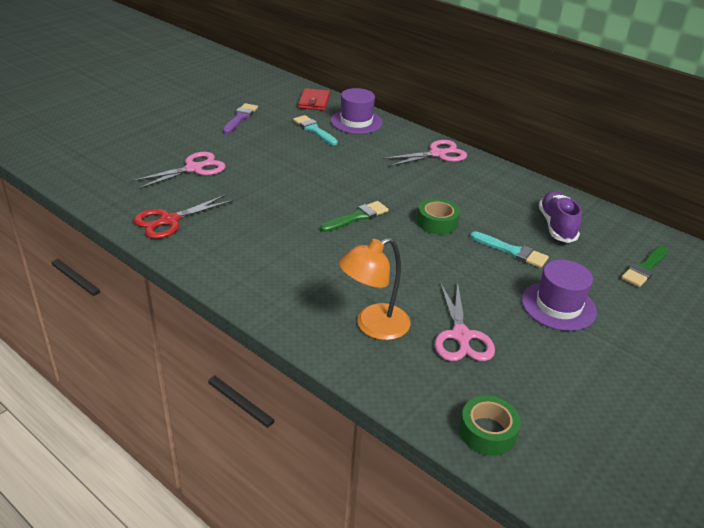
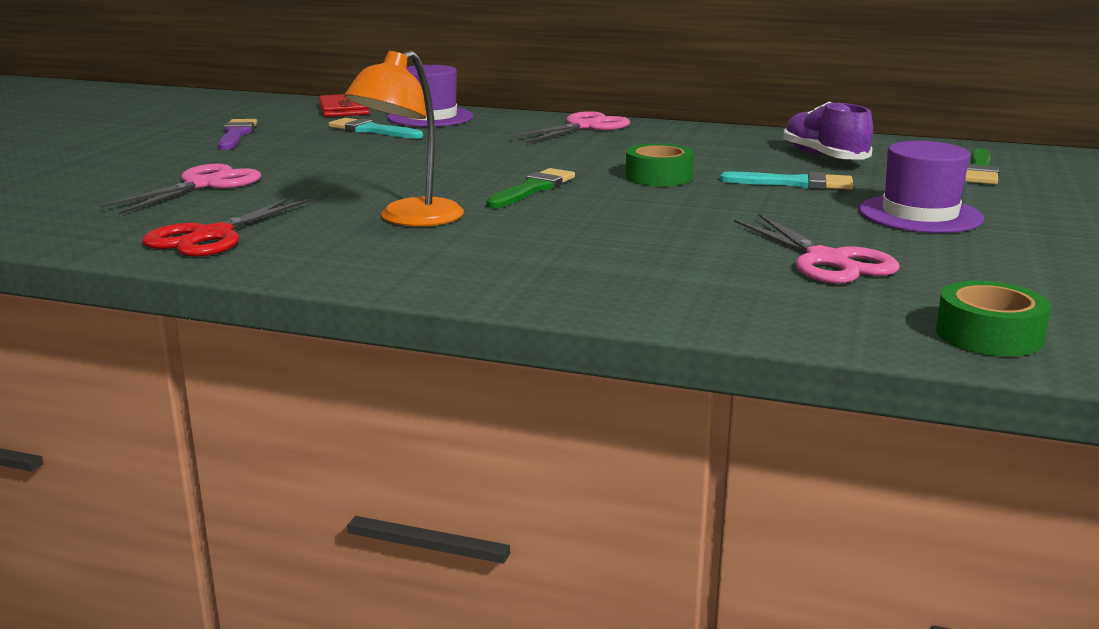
camera: 20 degrees left, 15 degrees down
orange lamp [339,237,410,340] -> orange lamp moved to [344,51,464,227]

